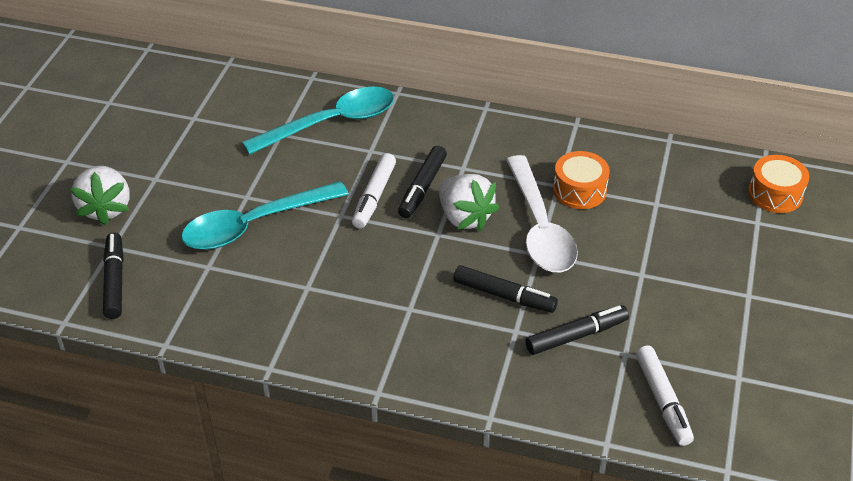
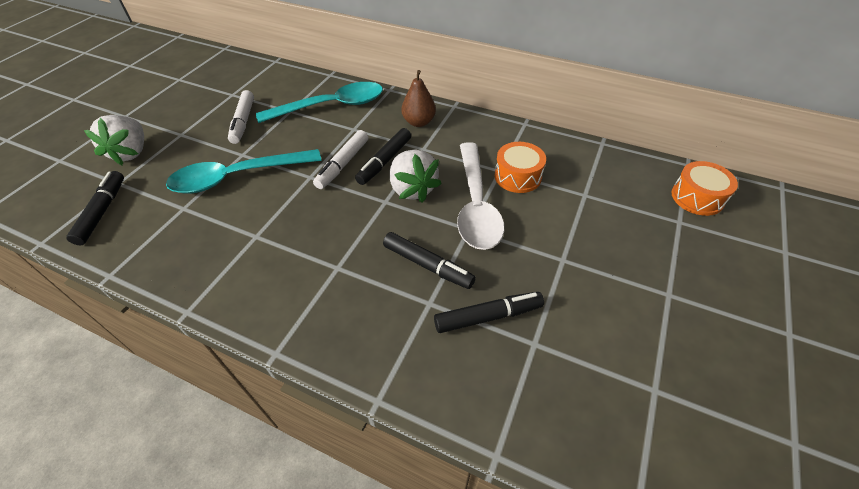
camera: 10 degrees right, 5 degrees up
white marker [636,345,694,446] -> white marker moved to [228,90,254,144]
none -> brown pear [401,70,436,127]

